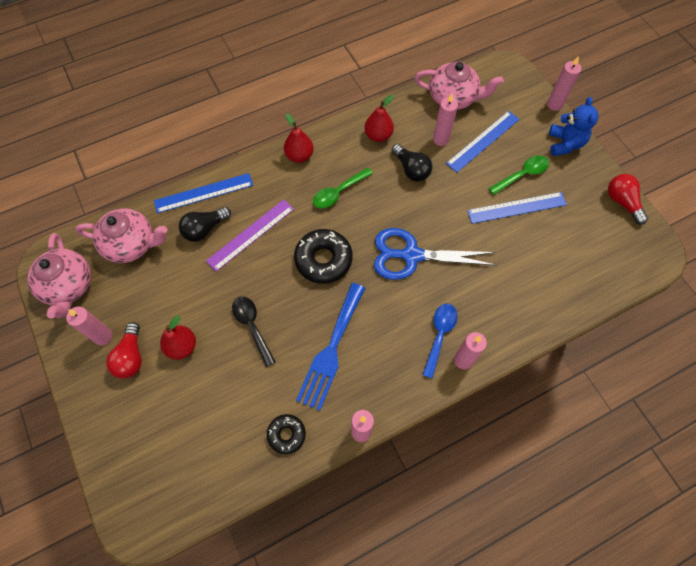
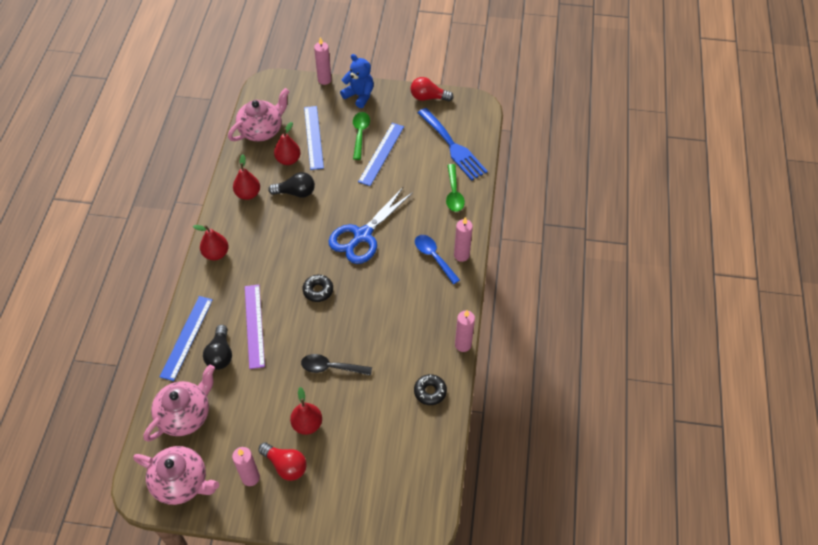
camera: 55 degrees left, 10 degrees down
black donut [294,229,352,284] -> black donut [303,275,333,302], size x0.59
blue fork [296,283,365,410] -> blue fork moved to [418,108,488,181]
green spoon [313,168,373,208] -> green spoon moved to [446,164,465,212]
pink candle [433,94,458,146] -> red pear [274,122,301,165]

